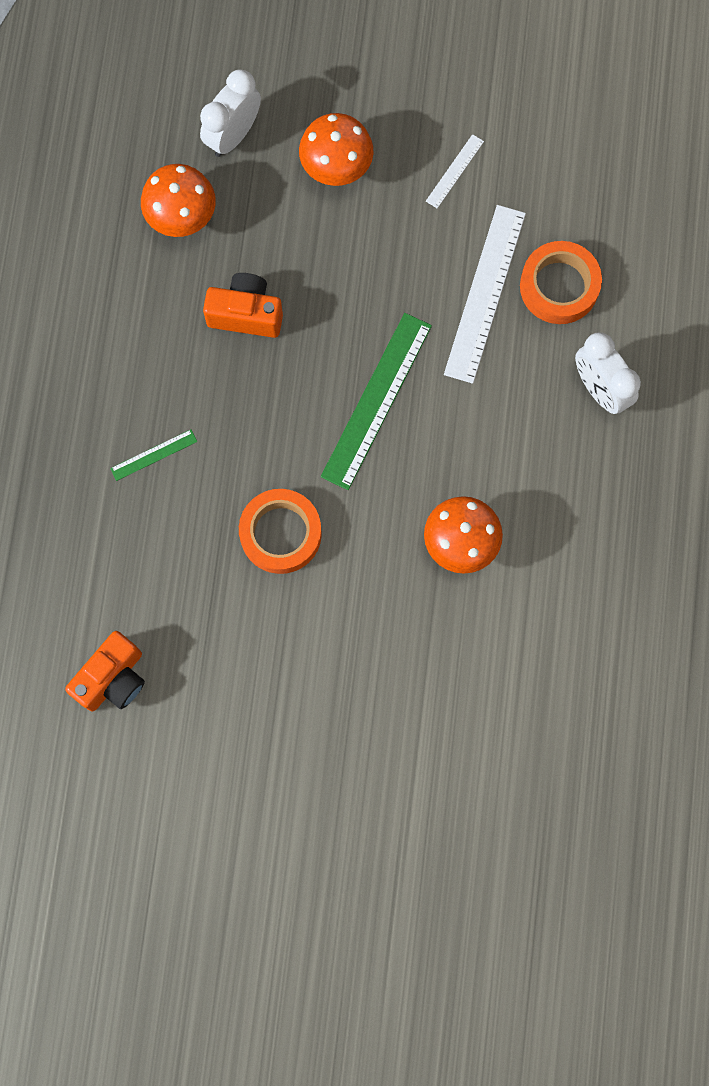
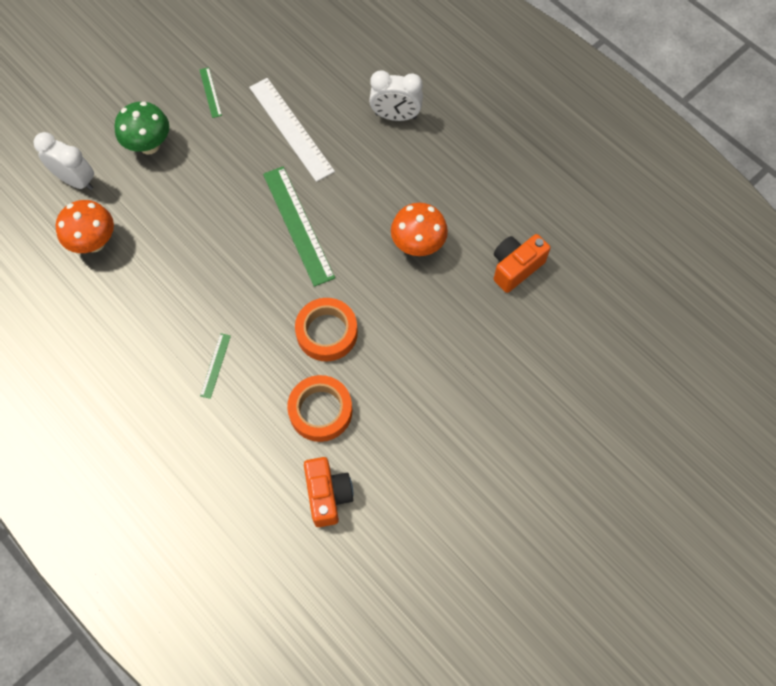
camera: 50 degrees left, 10 degrees down
white clock [200,69,261,157] -> white clock turned 135 degrees clockwise [34,132,94,190]
orange camera [203,273,283,338] -> orange camera moved to [494,234,550,293]
orange mushroom [299,113,374,186] -> green mushroom [114,102,169,154]
white ruler [426,134,484,208] -> green ruler [199,67,222,118]
orange tape [520,241,602,324] -> orange tape moved to [287,375,352,442]

